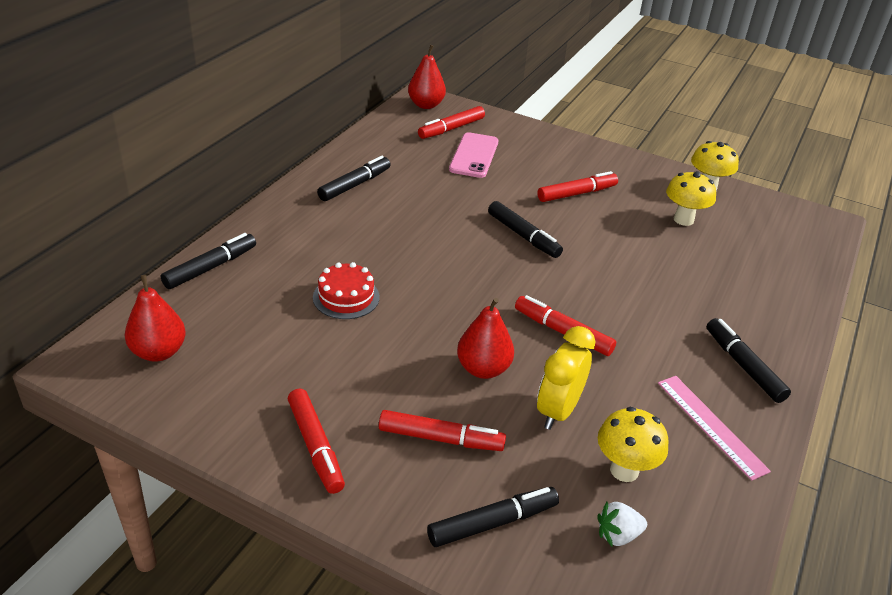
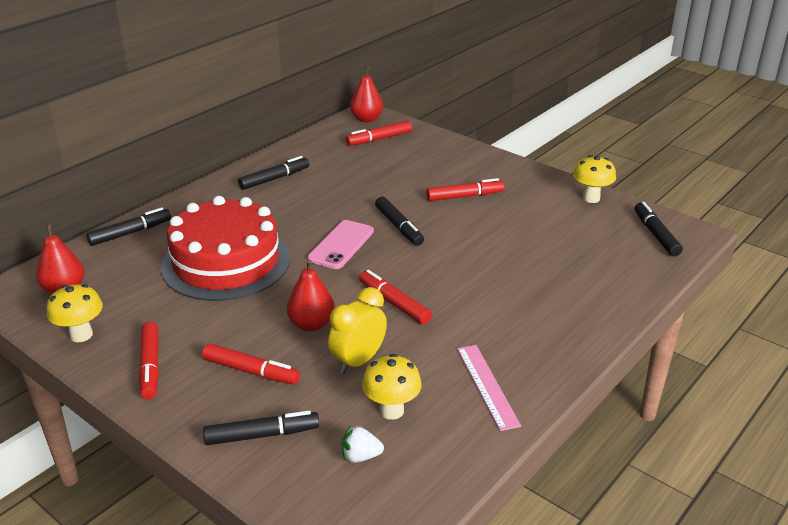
camera: 15 degrees right, 5 degrees down
red cake [313,262,380,319] -> red cake [161,196,291,301], size x2.31
pink phone [449,132,499,178] -> pink phone moved to [307,220,374,269]
yellow mushroom [666,171,716,226] -> yellow mushroom moved to [47,284,103,342]
black marker [707,318,791,403] -> black marker moved to [635,202,683,256]

